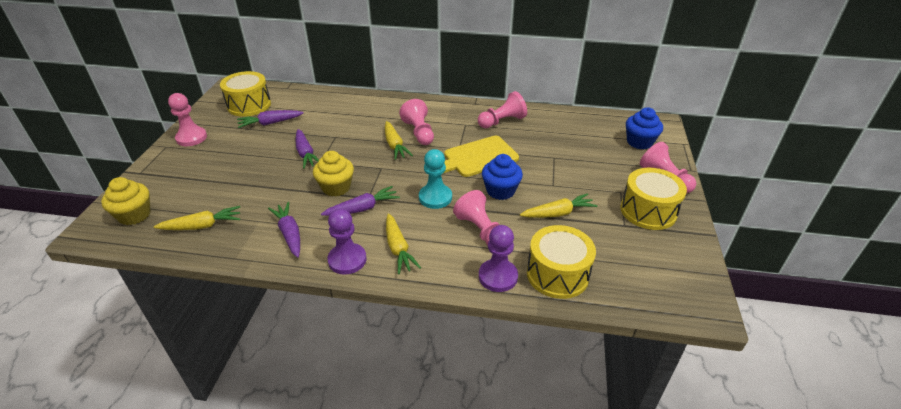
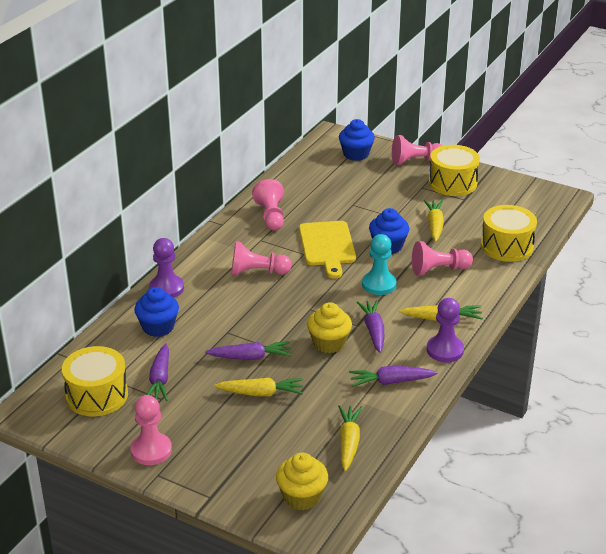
camera: 70 degrees left, 5 degrees down
yellow carrot [385,121,413,160] -> yellow carrot moved to [214,378,303,396]
purple pawn [479,225,518,292] -> purple pawn moved to [149,238,184,298]
none -> blue cupcake [134,287,179,337]

